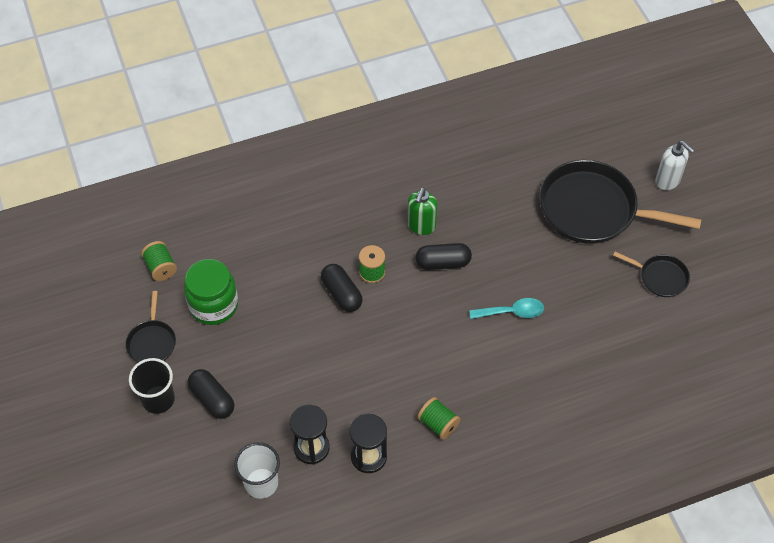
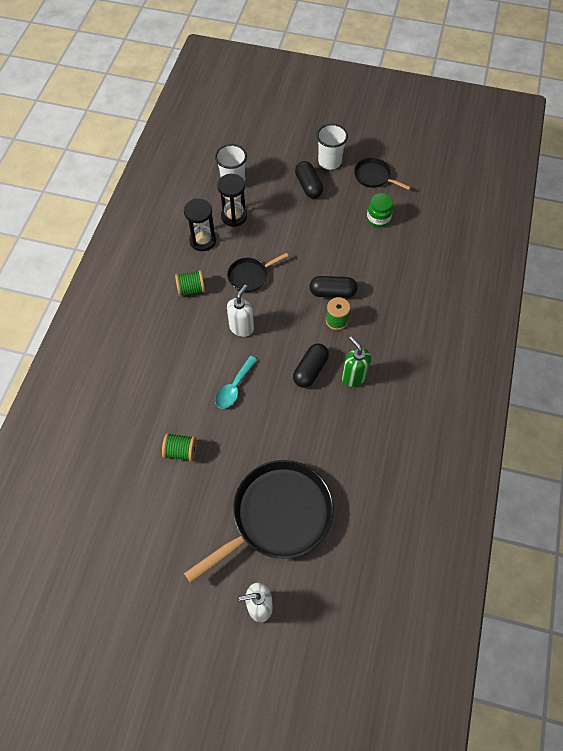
camera: 125 degrees right, 5 degrees up
black cup [129,358,175,414] -> white cup [316,124,348,170]
green spool [141,241,177,281] -> green spool moved to [162,433,197,462]
green jar [184,259,238,325] -> green jar [367,193,393,228], size x0.62
black capsule [188,369,234,419] -> black capsule turned 75 degrees clockwise [295,161,323,199]
black pan [613,252,690,297] -> black pan moved to [227,253,288,292]
none -> white soap dispenser [227,285,254,337]

